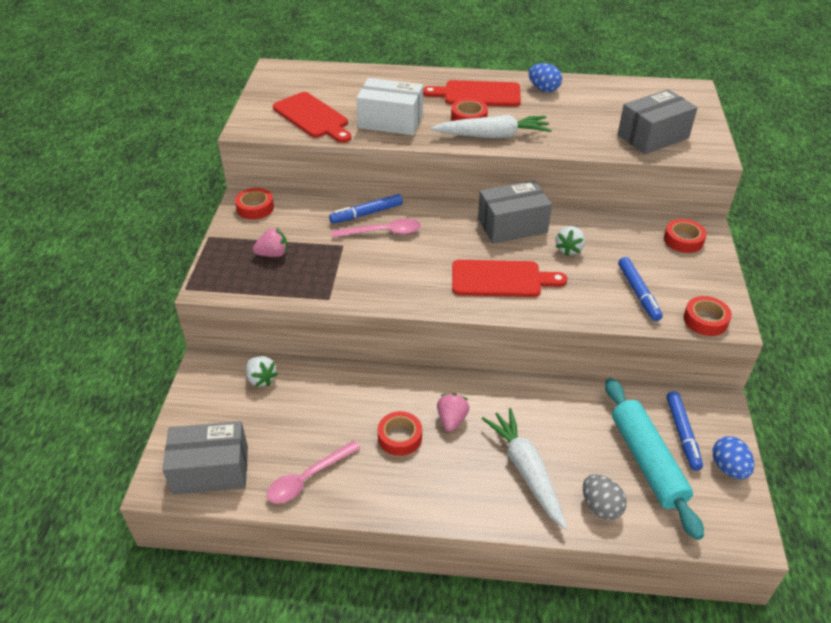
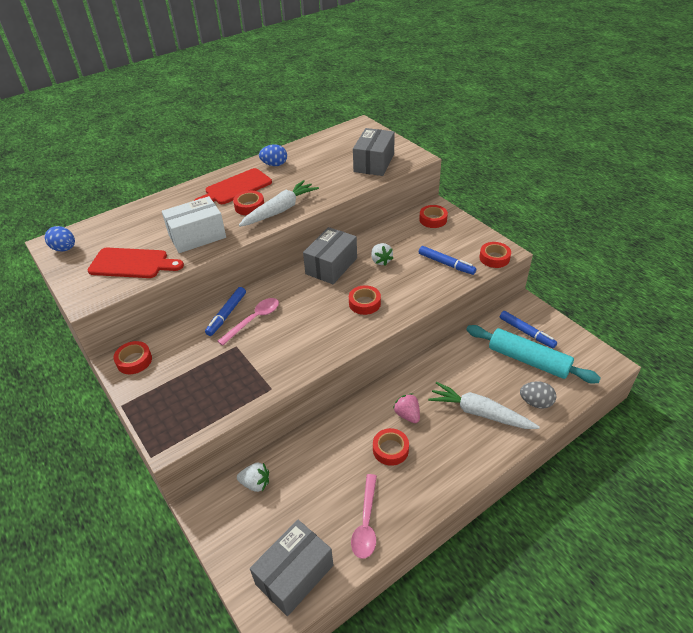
camera: 40 degrees left, 0 degrees up
pink strawberry [253,227,287,257] -> none
red cutting board [452,260,567,297] -> red tape [349,285,381,315]
blue egg [713,436,754,479] -> blue egg moved to [45,226,75,251]

